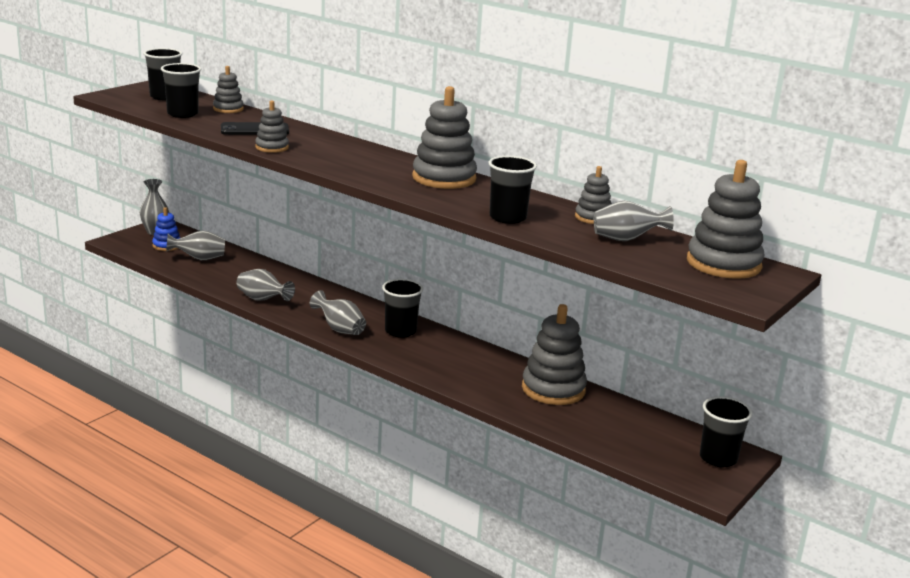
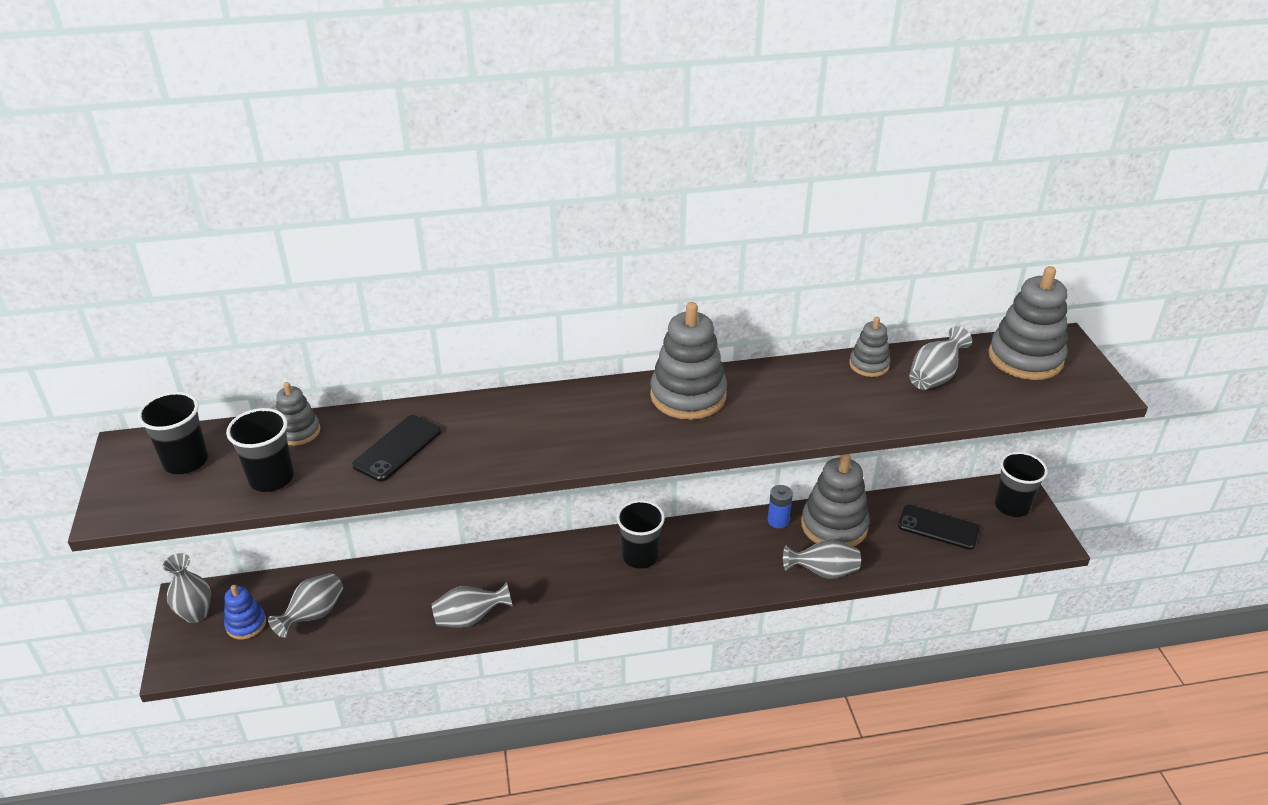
camera: 45 degrees left, 15 degrees up
grey stacking toy [255,101,289,153] -> none
grey vase [310,290,366,335] -> grey vase moved to [783,539,861,579]
black cup [488,156,537,224] -> none
none -> blue battery [768,485,793,528]
none -> black phone [898,505,980,550]

